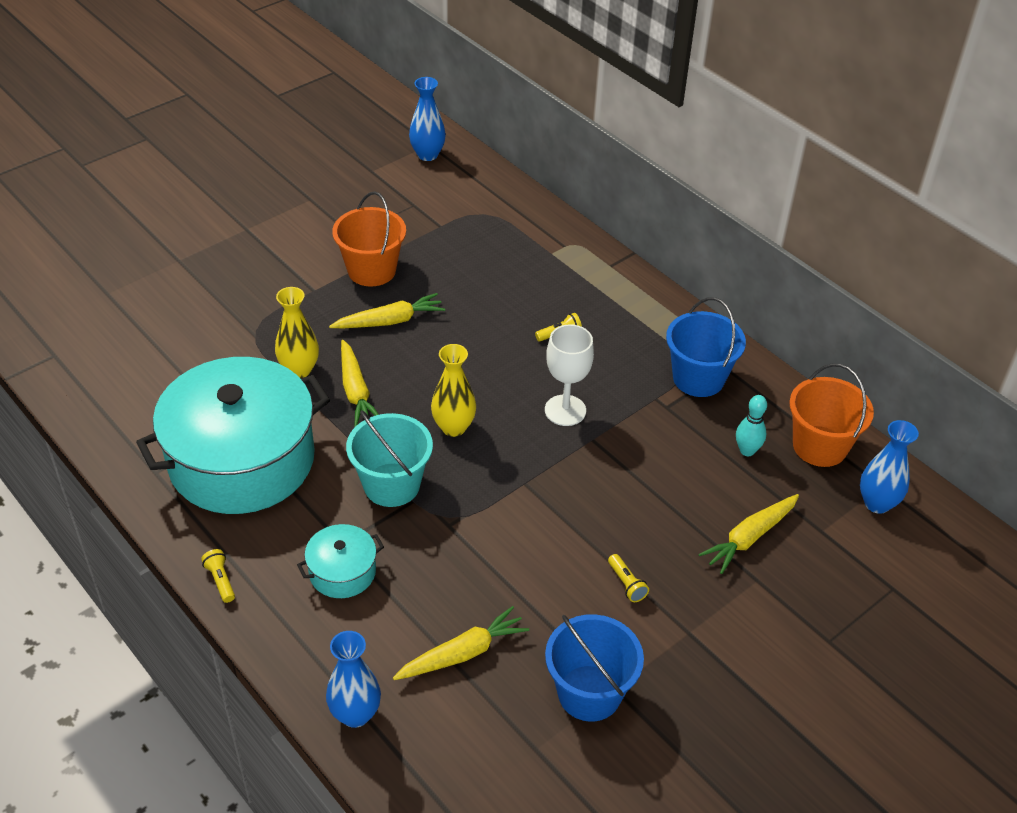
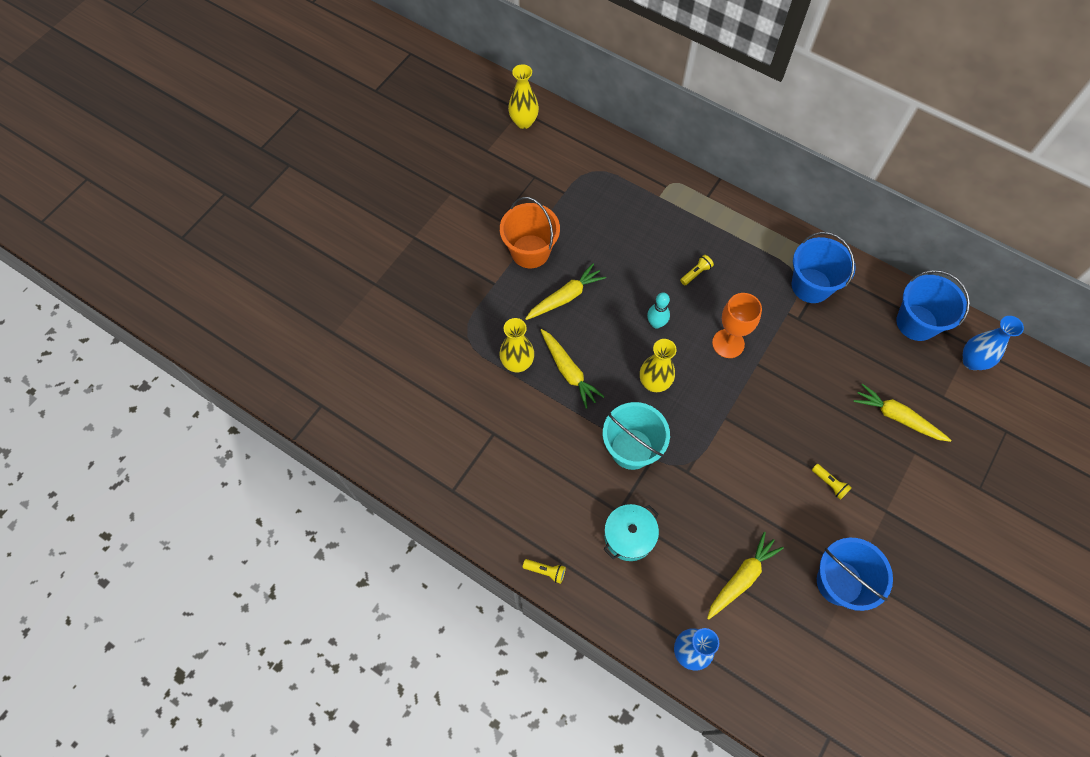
camera: 15 degrees left, 20 degrees up
turquoise pot [136,357,330,514] -> none
yellow flashlight [201,549,235,603] -> yellow flashlight turned 150 degrees clockwise [523,559,566,584]
blue vase [409,77,446,161] -> yellow vase [508,64,539,129]
white goblet [545,324,594,426] -> orange goblet [712,293,762,358]
yellow carrot [698,494,799,574] -> yellow carrot turned 90 degrees clockwise [853,383,951,442]
turquoise bowling pin [736,395,767,456] -> turquoise bowling pin moved to [647,293,670,329]
orange bucket [789,364,874,467] -> blue bucket [896,270,970,341]

